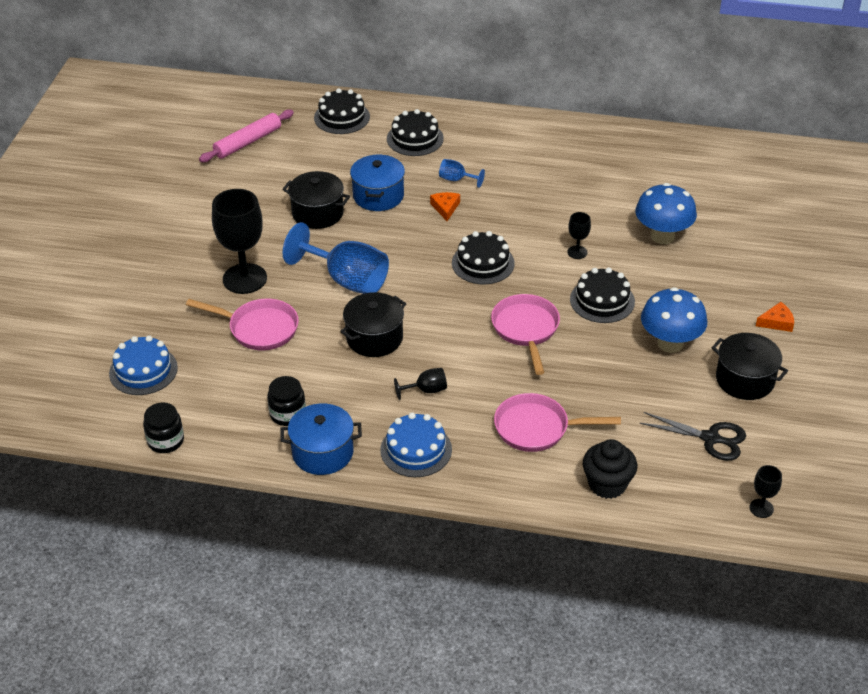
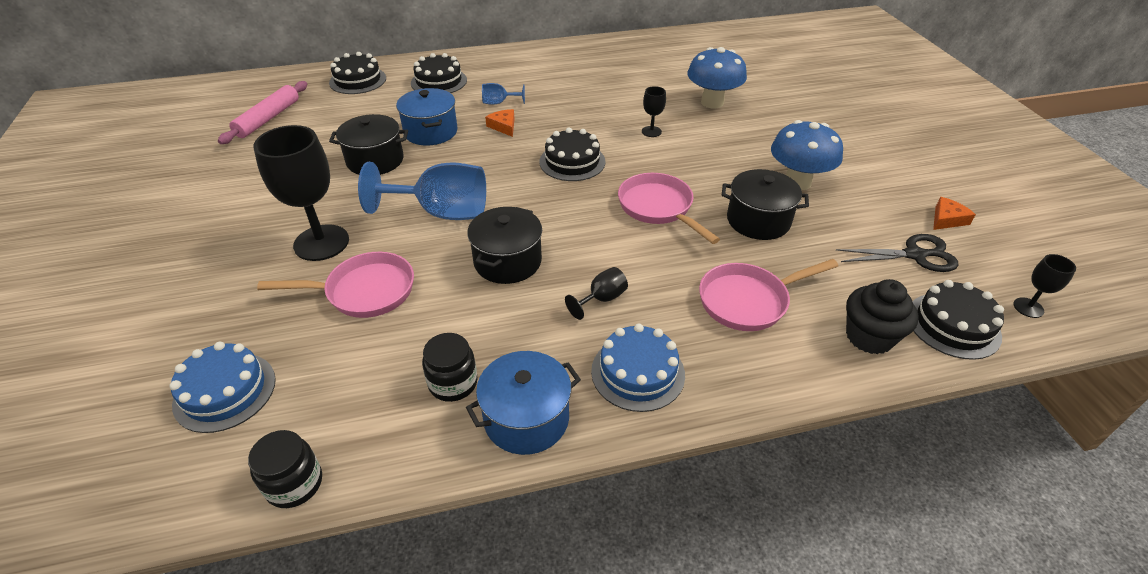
camera: 25 degrees left, 0 degrees up
black cake [570,267,635,323] -> black cake moved to [912,280,1004,360]
black pot [712,333,788,400] -> black pot moved to [722,169,809,240]
orange cheese [756,302,794,332] -> orange cheese moved to [933,197,976,230]

